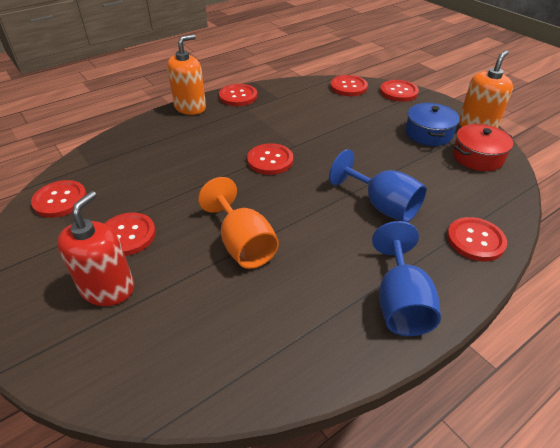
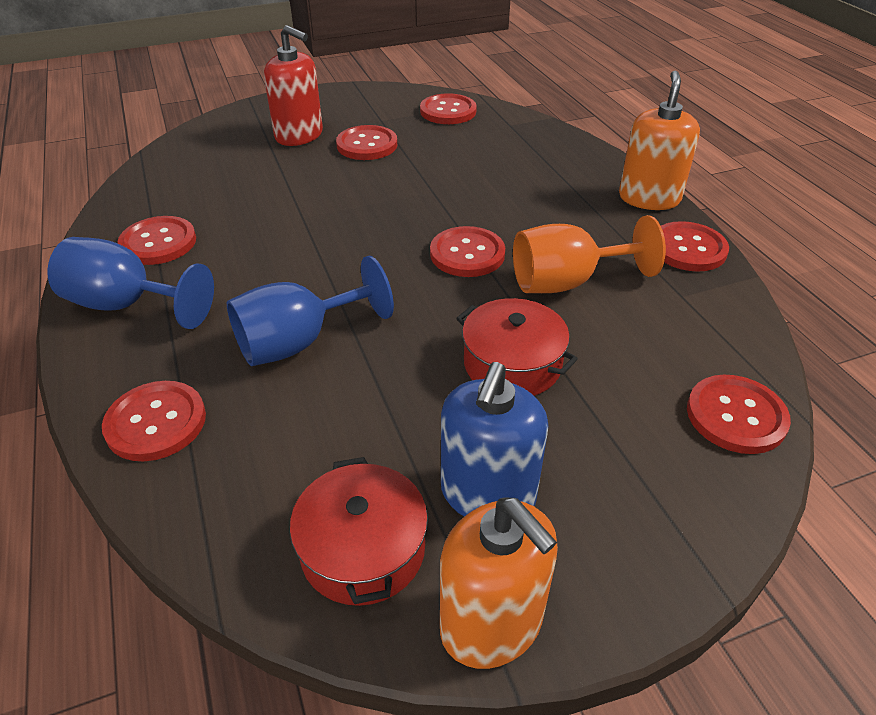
camera: 105 degrees right, 0 degrees up
orange soap dispenser [167,34,206,115] -> orange soap dispenser turned 135 degrees counterclockwise [619,71,700,210]
orange goblet [198,177,279,269] -> orange goblet moved to [513,215,666,293]
red button [380,80,419,102] -> red button moved to [118,216,196,265]
blue pot [405,103,460,146] -> blue soap dispenser [441,362,548,517]
none -> red pot [456,298,578,396]

